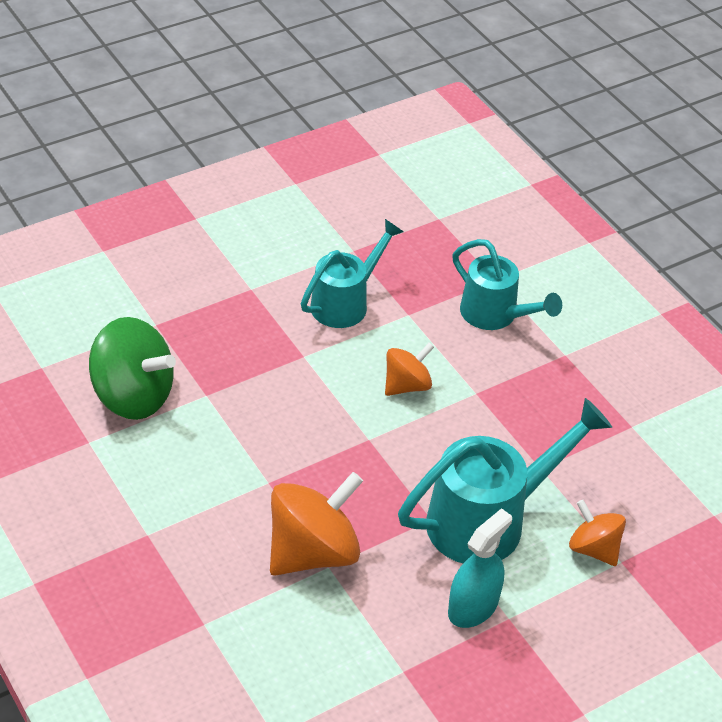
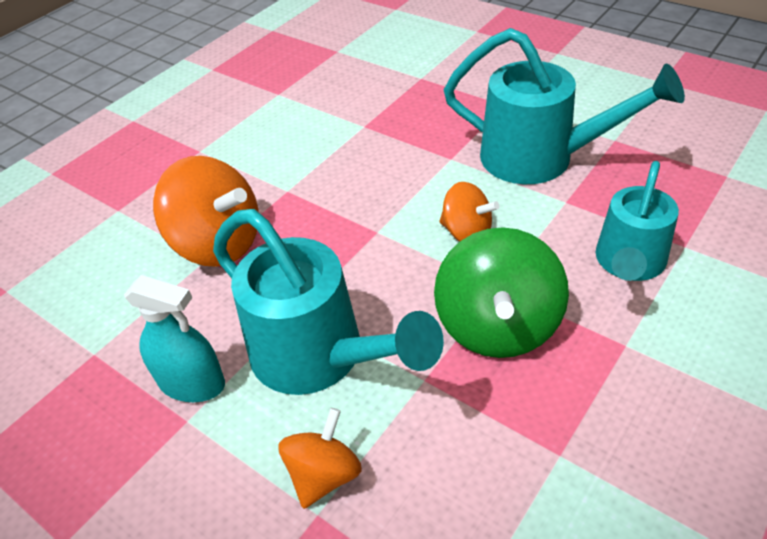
camera: 75 degrees right, 0 degrees up
green spinning top [89,317,176,420] -> green spinning top moved to [434,227,569,358]
turquoise watering can [301,219,404,328] -> turquoise watering can [444,28,685,184], size x1.51

